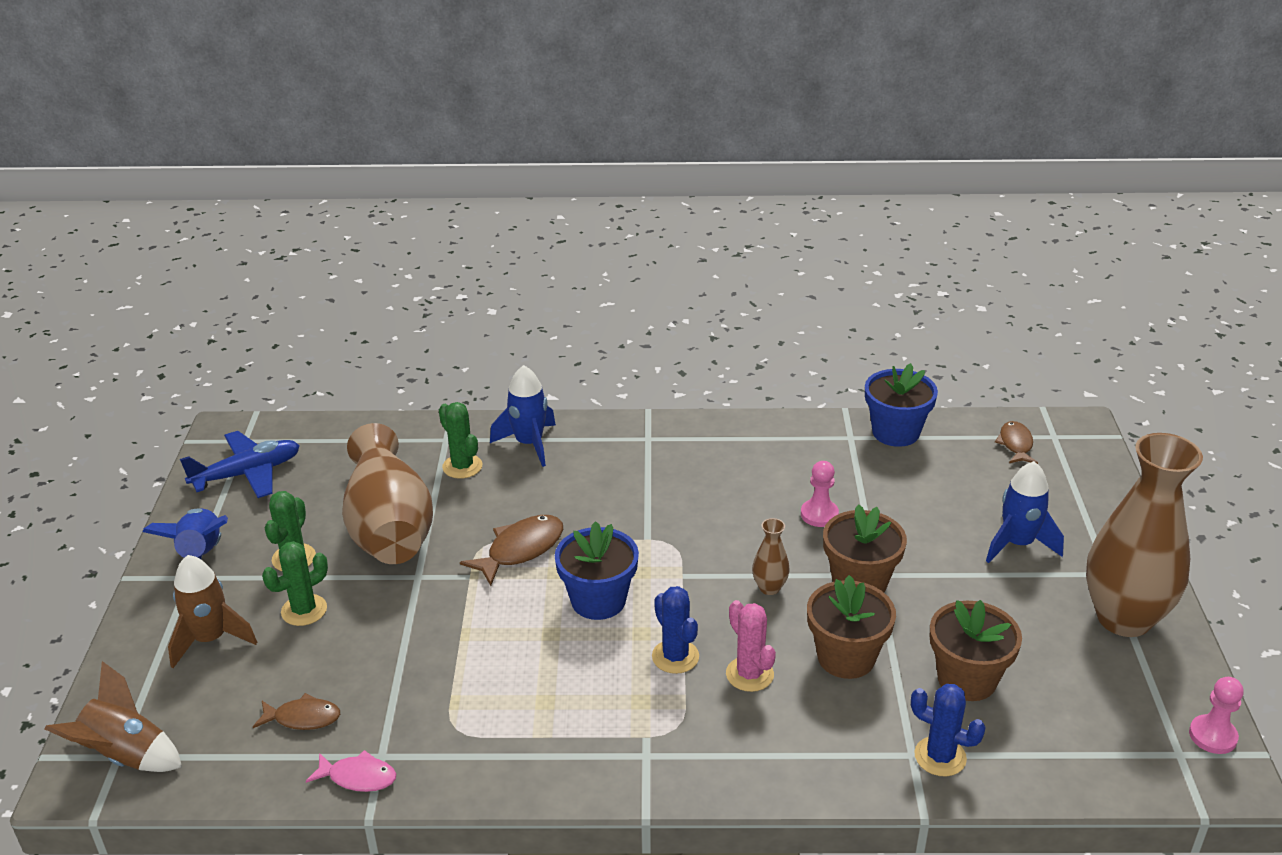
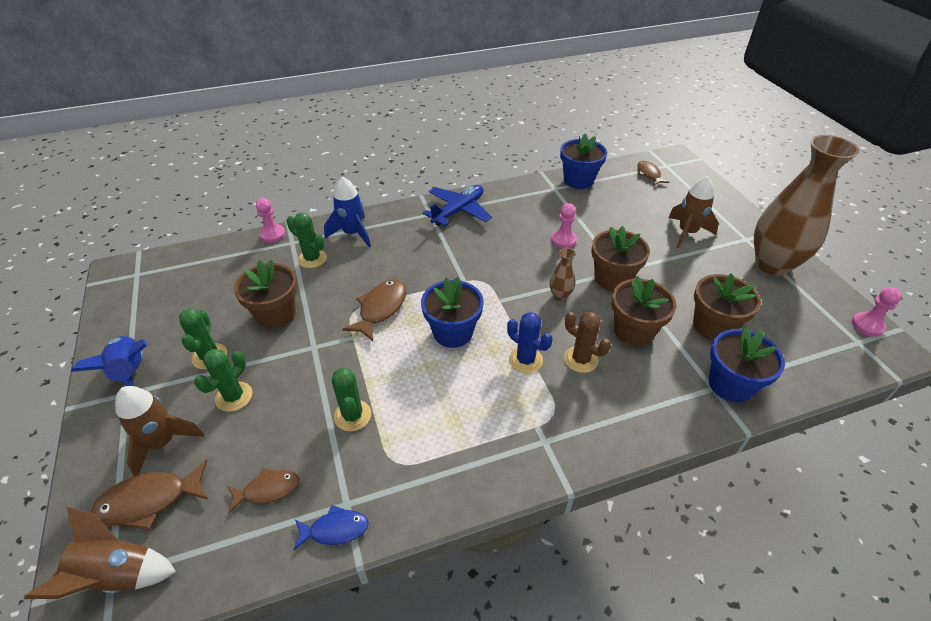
camera: 20 degrees left, 10 degrees up
blue plane [180,431,300,498] -> blue plane moved to [423,185,492,226]
pink fish [306,750,396,792] -> blue fish [293,505,369,550]
brown vase [342,423,433,564] -> brown flower pot [233,259,297,329]
pink cactus [726,600,776,692] -> brown cactus [564,311,611,373]
blue cactus [911,684,986,777] -> blue flower pot [709,327,785,403]
blue rocket [986,461,1064,563] -> brown rocket [668,176,719,248]
none -> brown fish [91,460,209,530]
none -> pink pawn [256,198,285,243]
none -> green cactus [331,368,371,431]

